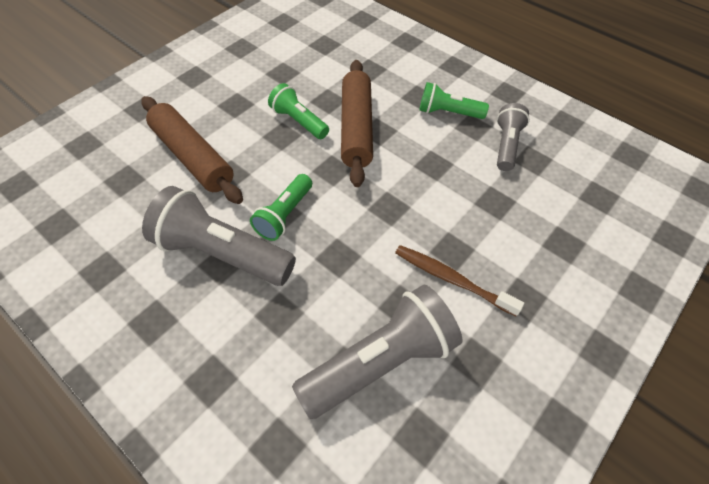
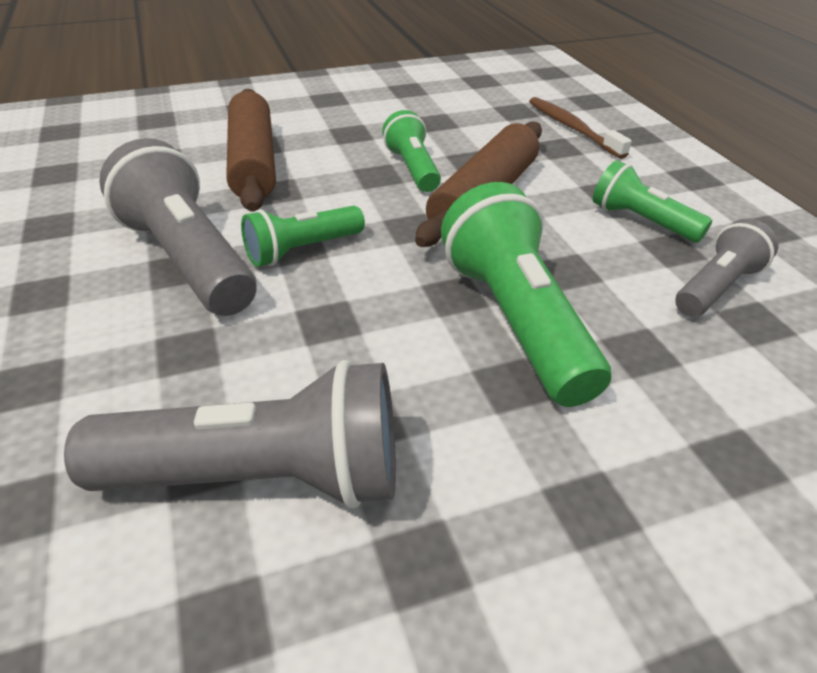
camera: 30 degrees right, 15 degrees down
brown toothbrush [395,245,524,316] -> brown toothbrush moved to [529,97,632,159]
none -> green flashlight [441,182,611,407]

